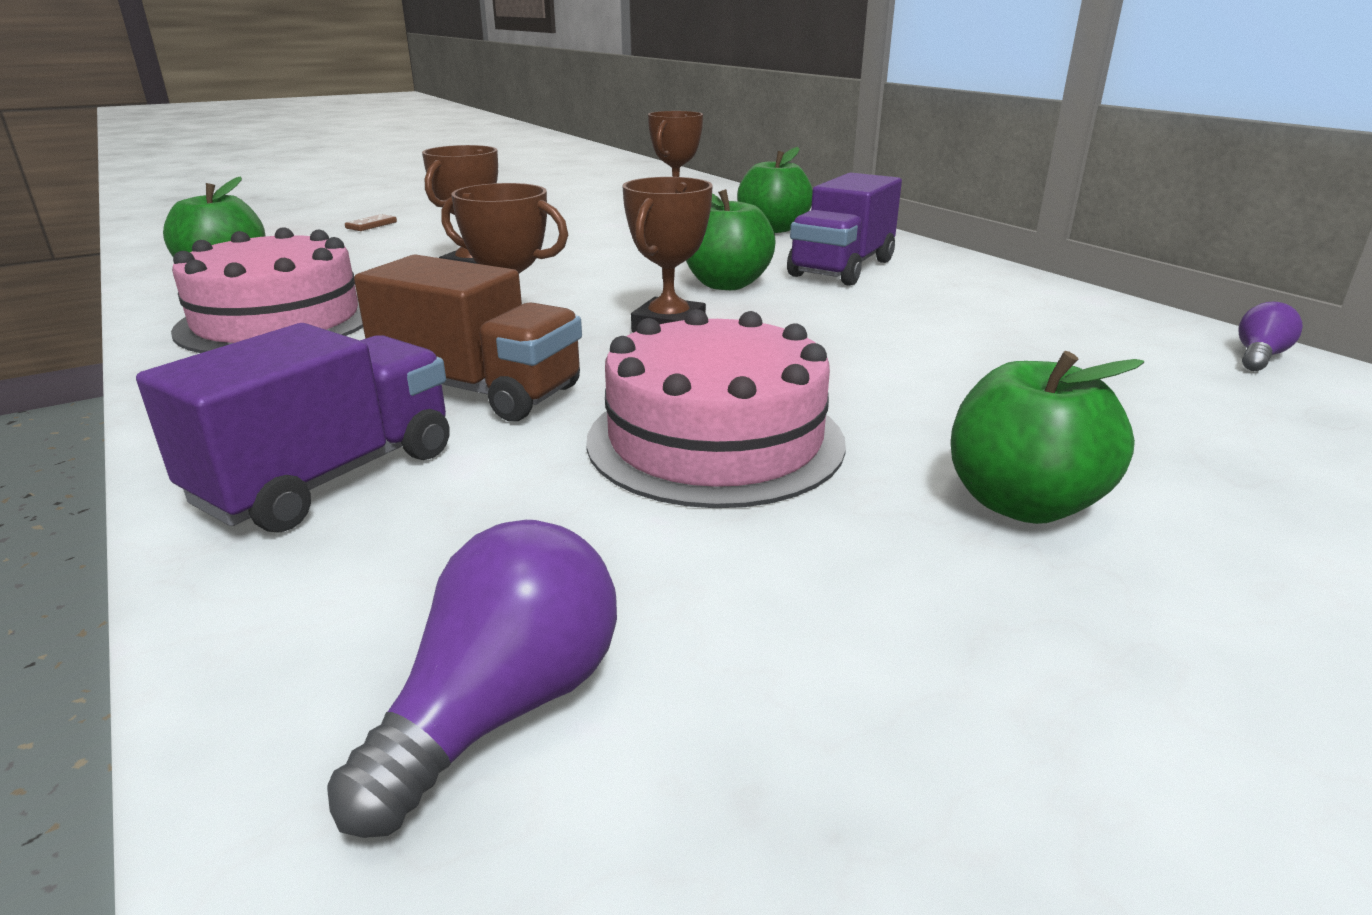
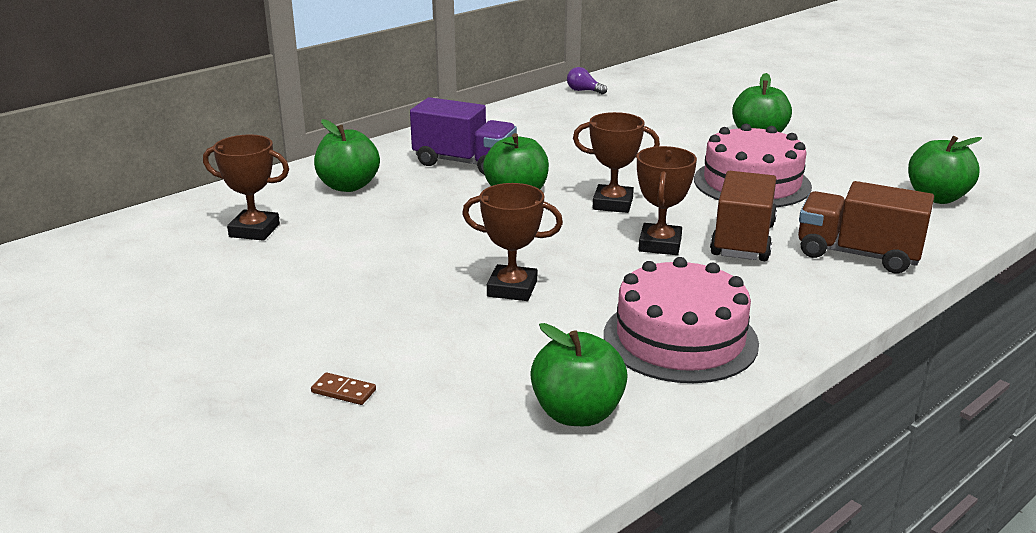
camera: 100 degrees left, 0 degrees up
purple truck [136,323,450,533] -> brown truck [798,181,934,273]
purple light bulb [327,520,617,838] -> green apple [908,136,982,204]

